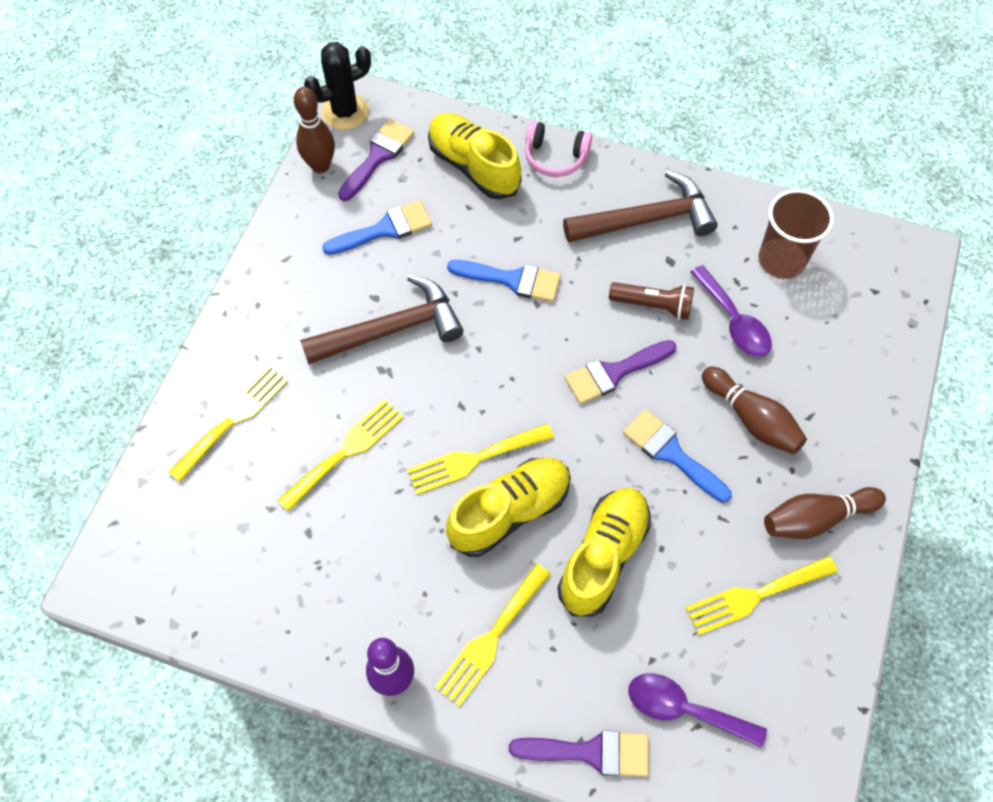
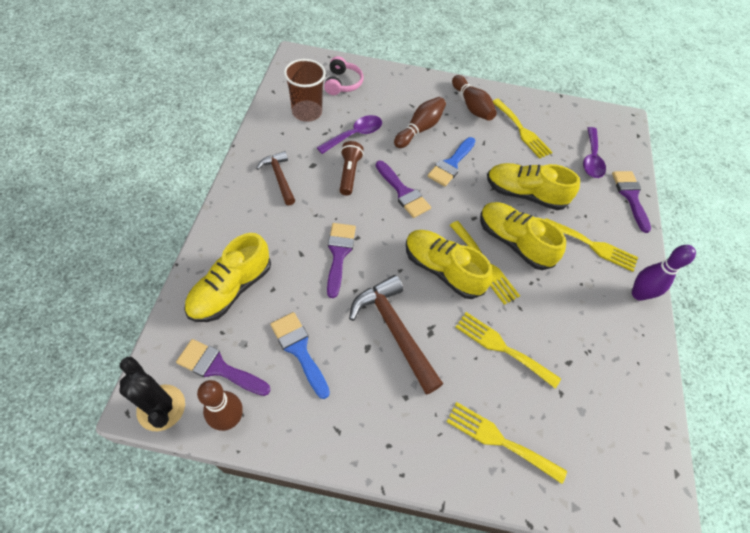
camera: 105 degrees left, 5 degrees down
blue brush [447,260,561,302] -> purple brush [327,223,356,298]
pink headphones [525,121,592,177] -> pink headphones moved to [324,56,363,95]
brown hammer [563,170,718,242] -> brown hammer [256,151,295,205], size x0.61
none -> yellow shoe [406,230,493,299]

